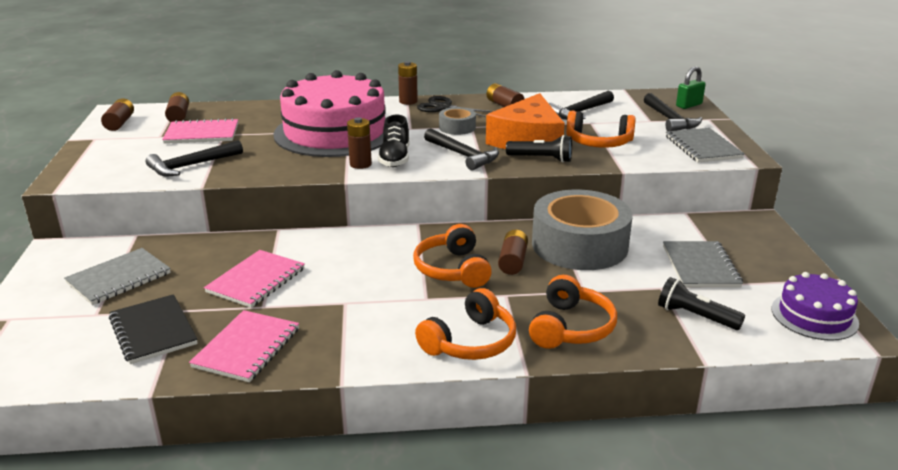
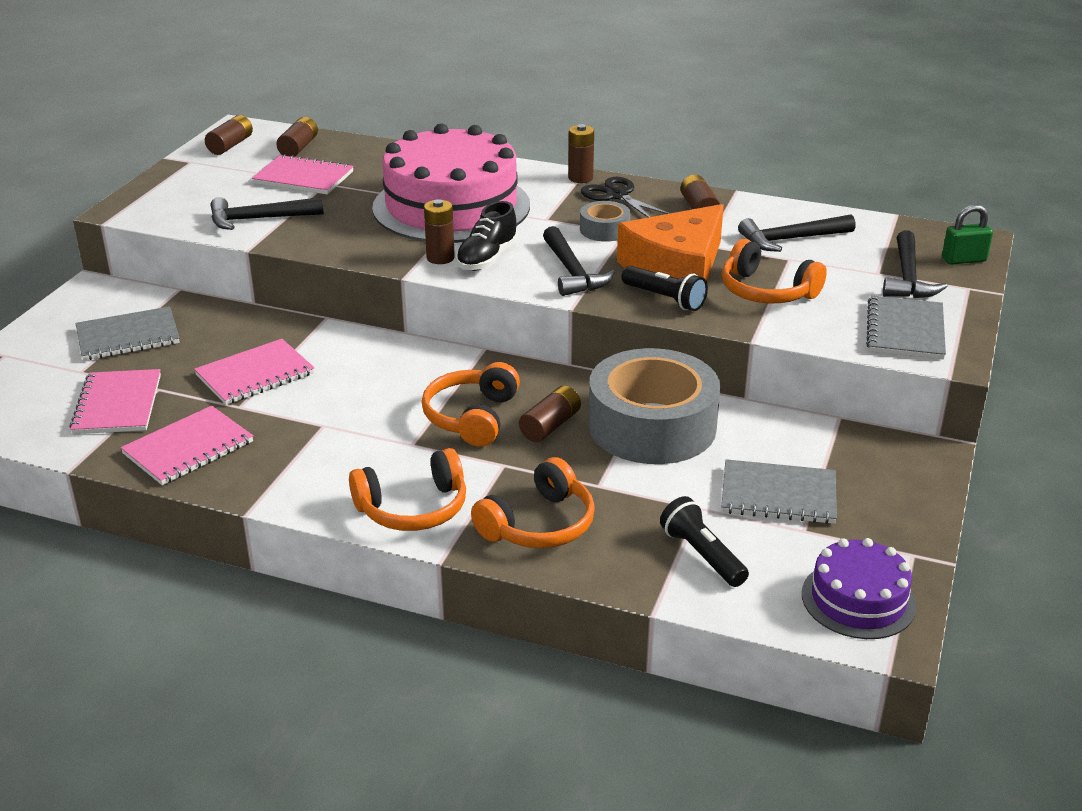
camera: 25 degrees right, 5 degrees up
black notebook [109,294,198,364] -> pink notebook [69,369,161,434]
grey notebook [663,241,743,288] -> grey notebook turned 75 degrees clockwise [721,459,837,524]

